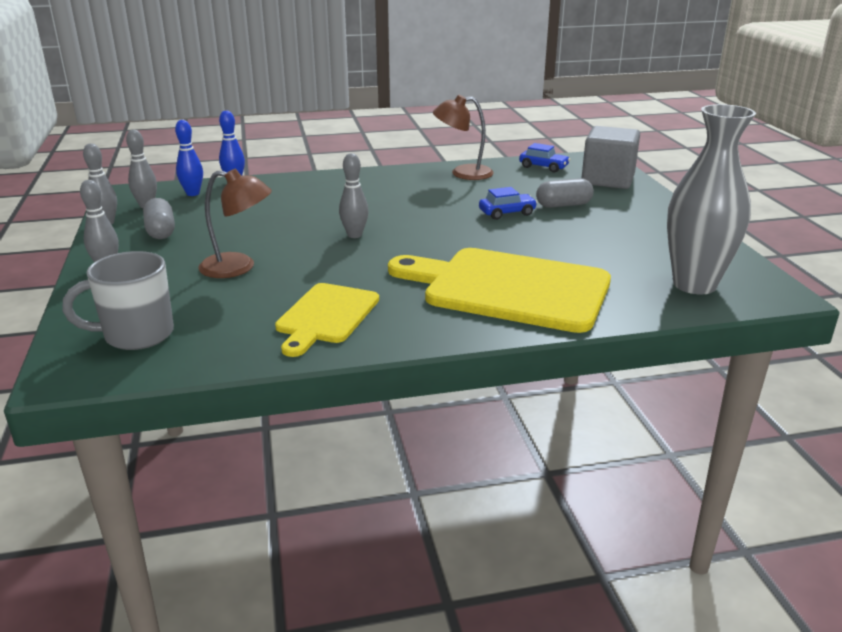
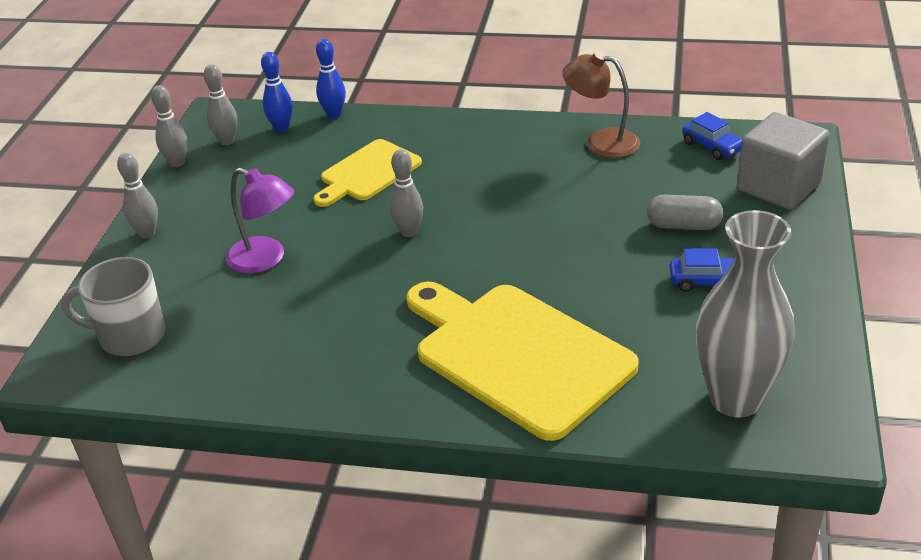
camera: 25 degrees right, 10 degrees up
grey capsule [143,198,175,239] -> none
brown lamp [198,169,272,278] -> purple lamp [226,168,294,274]
yellow cutting board [275,283,379,357] -> yellow cutting board moved to [313,139,422,207]
blue car [479,187,537,220] -> blue car moved to [670,249,735,292]

